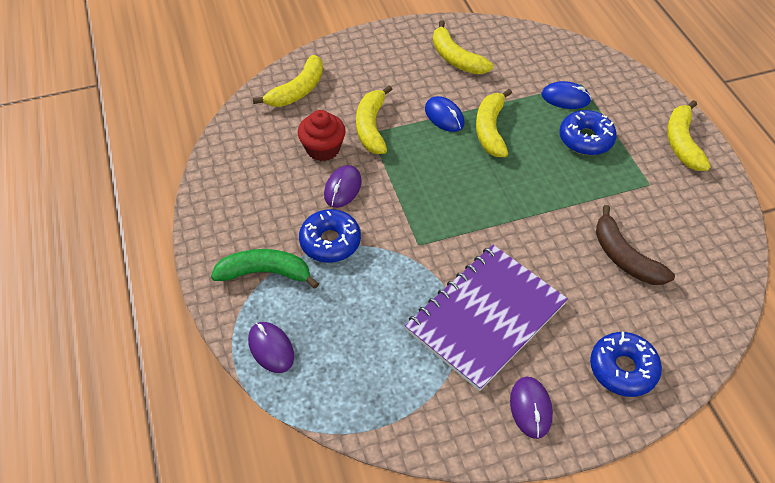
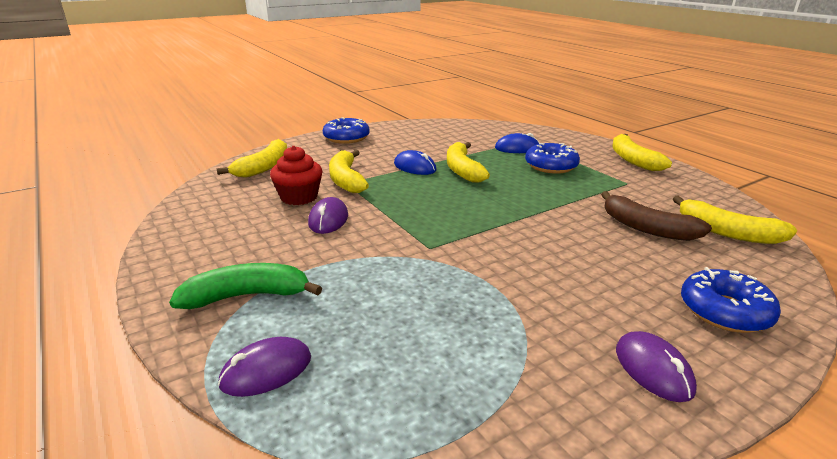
camera: 15 degrees left, 25 degrees down
purple mouse [248,322,294,373] -> purple mouse turned 75 degrees counterclockwise [218,337,311,397]
blue donut [299,209,361,263] -> blue donut moved to [323,117,370,144]
purple notebook [405,245,568,391] -> none
yellow banana [433,20,493,74] -> yellow banana moved to [673,196,797,244]

